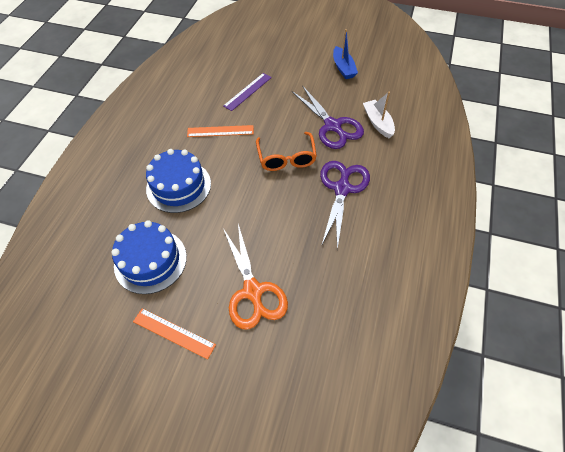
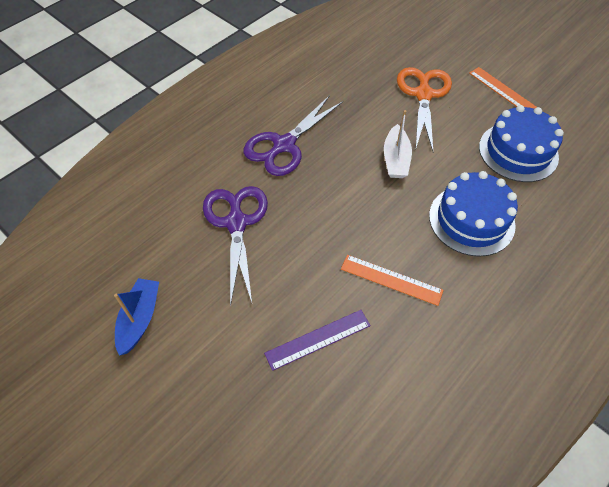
camera: 155 degrees left, 0 degrees up
orange glasses [256,132,317,171] -> none
white boat [363,92,395,138] -> white boat moved to [384,110,412,178]

